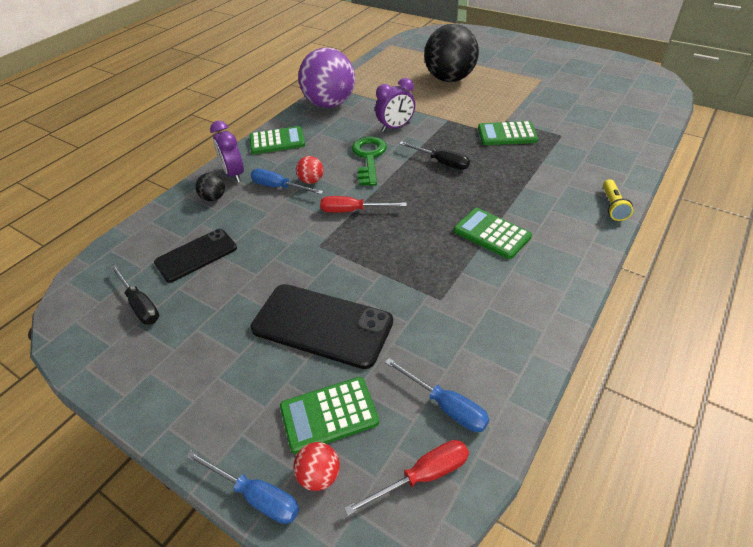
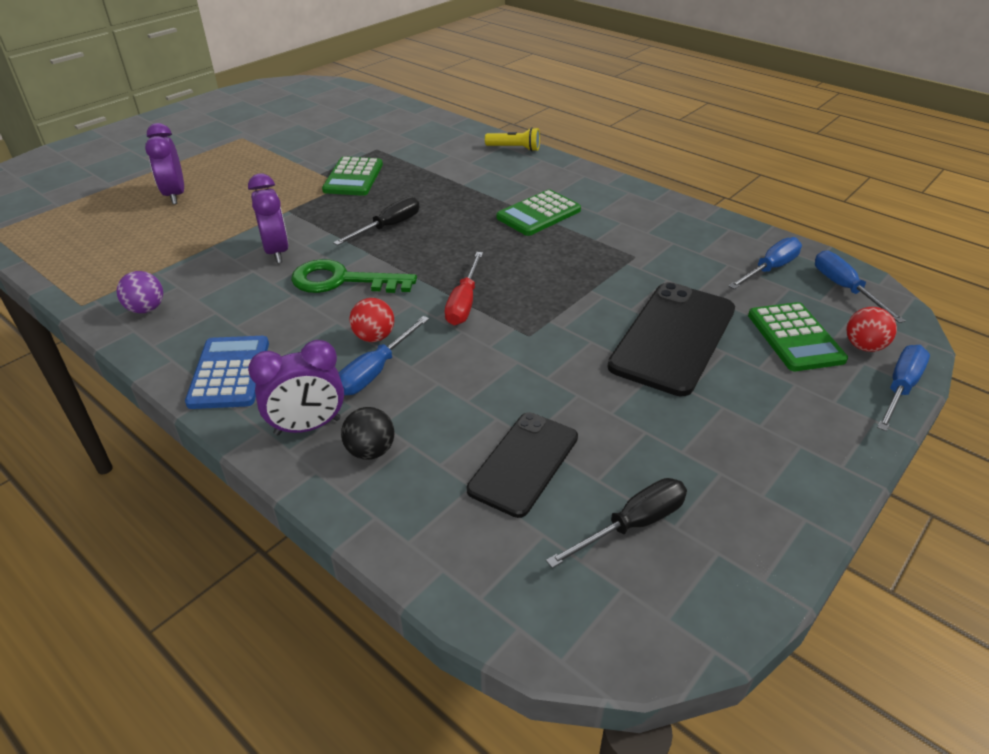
camera: 85 degrees left, 5 degrees down
black phone [154,229,237,283] -> black phone turned 60 degrees clockwise [467,412,578,518]
green calculator [250,126,305,154] -> blue calculator [185,336,269,409]
purple ball [298,47,355,108] -> purple ball [117,271,163,313], size x0.41
red screwdriver [344,440,469,516] -> blue screwdriver [815,250,905,323]
black ball [424,24,479,82] -> purple clock [145,123,184,204]

